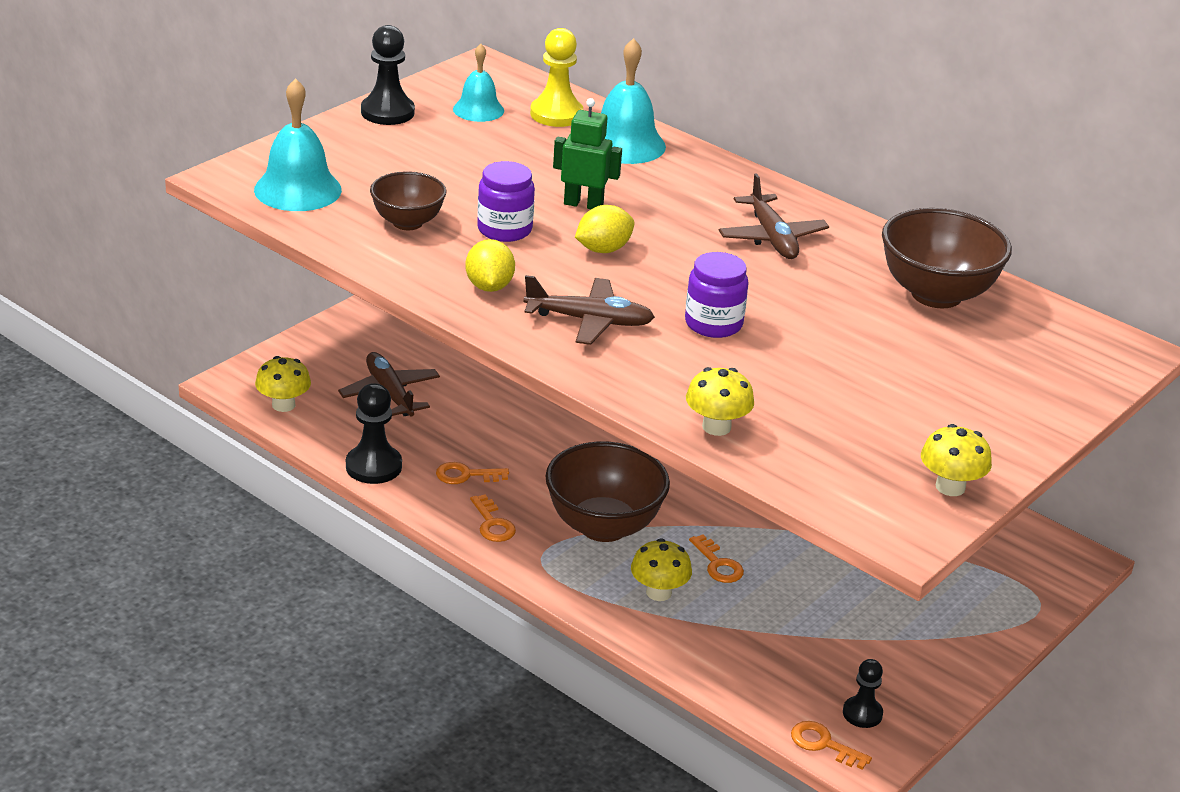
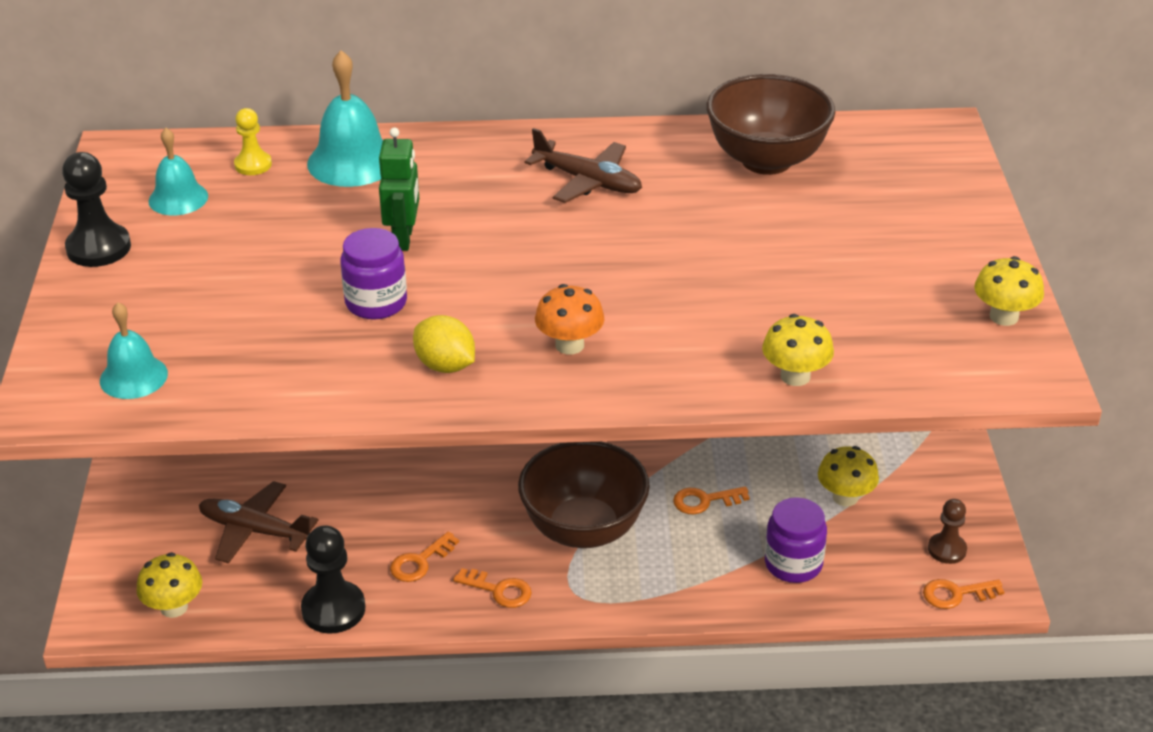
camera: 40 degrees left, 5 degrees up
turquoise bell [254,78,342,211] -> turquoise bell [100,302,168,399], size x0.64
brown bowl [370,171,446,230] -> none
brown plane [523,275,655,345] -> orange mushroom [535,284,604,354]
yellow pawn [530,28,583,127] -> yellow pawn [234,108,272,175], size x0.62
green robot [553,98,622,209] -> green robot turned 120 degrees clockwise [379,128,419,251]
yellow lemon [575,205,634,253] -> none
yellow mushroom [631,538,692,601] -> yellow mushroom moved to [818,446,879,506]
purple jar [685,252,749,338] -> purple jar moved to [765,497,827,583]
orange key [689,534,744,583] -> orange key turned 150 degrees clockwise [673,487,750,514]
black pawn [843,659,883,728] -> brown pawn [928,499,967,564]

